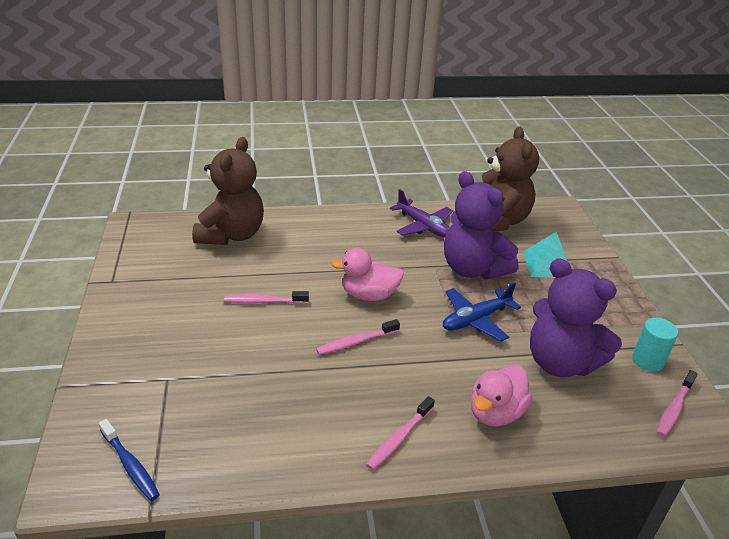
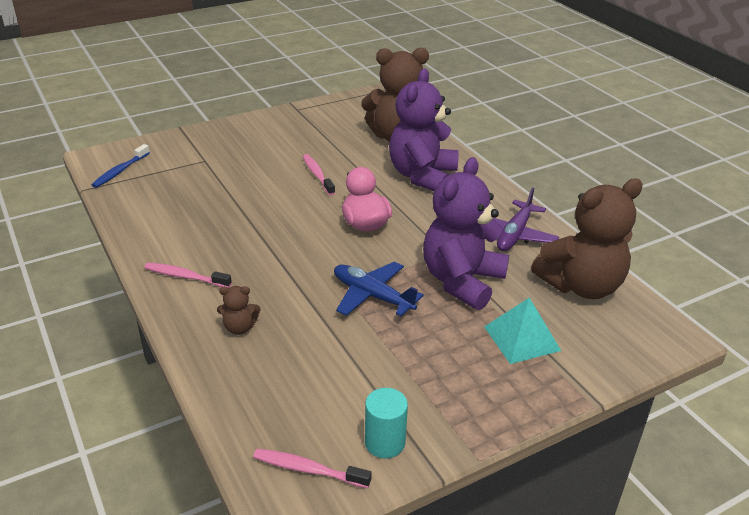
camera: 70 degrees right, 0 degrees up
pink toothbrush [316,319,400,355] -> none
pink duck [471,364,532,426] -> brown teddy bear [217,286,260,335]
purple teddy bear [530,258,622,377] -> purple teddy bear moved to [389,68,459,191]

